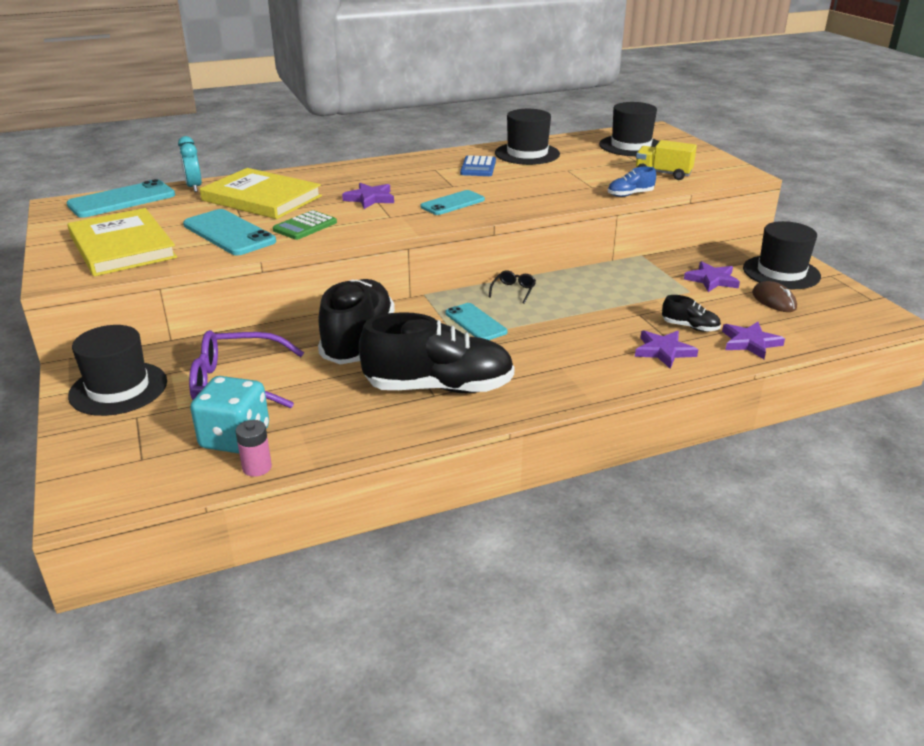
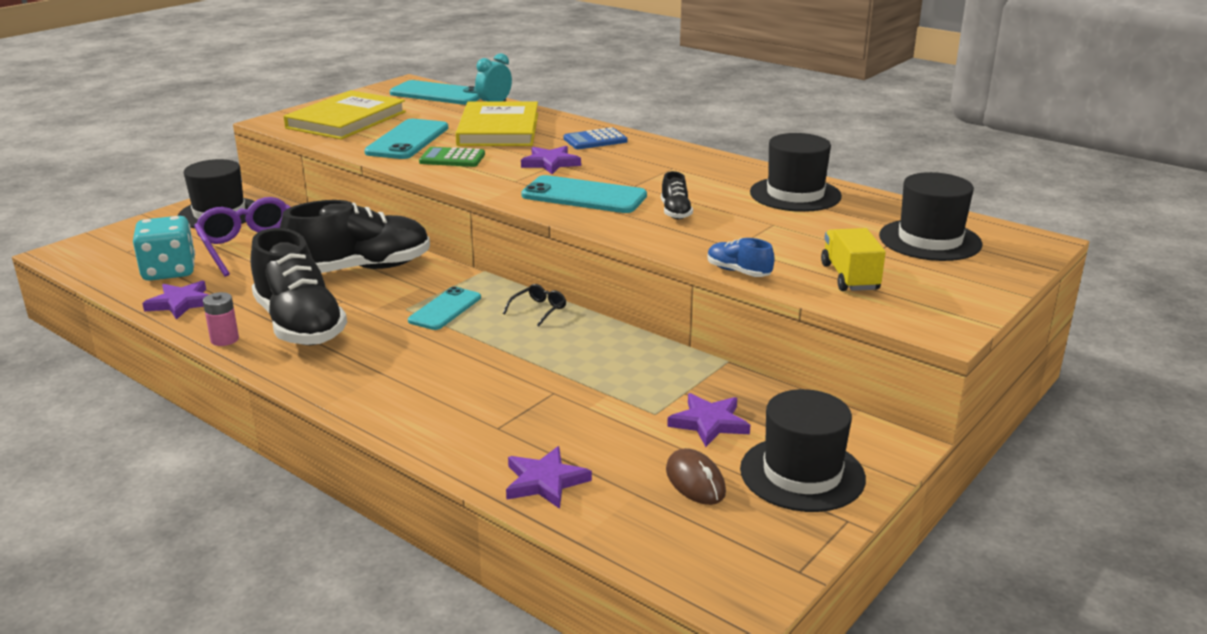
camera: 60 degrees right, 5 degrees down
pink battery [235,420,272,477] -> pink battery moved to [203,292,239,346]
turquoise phone [421,190,485,215] -> turquoise phone [521,175,647,213], size x1.54
blue calculator [460,155,496,176] -> blue calculator moved to [564,127,628,149]
black glasses [489,270,536,304] -> black glasses turned 45 degrees counterclockwise [503,284,566,326]
purple star [635,331,698,369] -> purple star moved to [142,281,209,320]
black shoe [662,295,721,332] -> black shoe moved to [661,171,693,219]
brown mouse [752,281,797,312] -> brown mouse turned 60 degrees counterclockwise [666,448,726,505]

